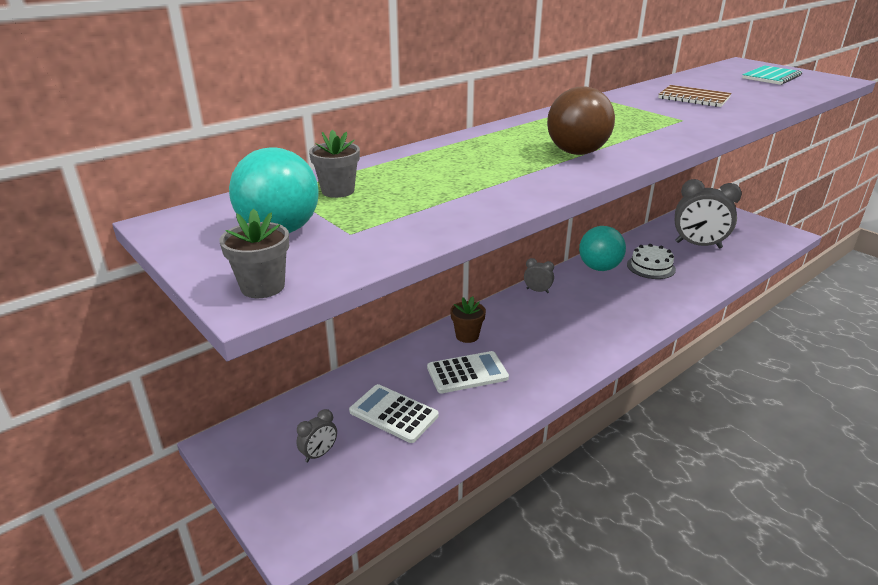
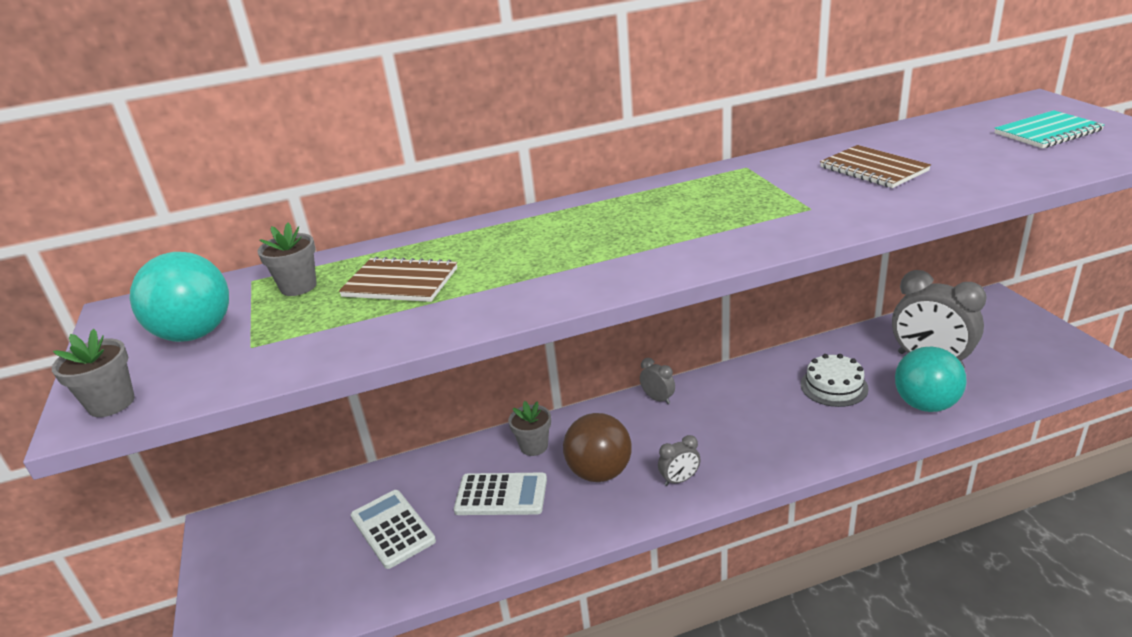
camera: 25 degrees right, 0 degrees up
grey clock [296,409,337,462] -> grey clock moved to [658,435,701,486]
brown flower pot [450,296,486,343] -> grey flower pot [508,401,551,456]
brown ball [547,86,615,155] -> brown ball moved to [563,413,632,482]
turquoise ball [579,226,626,271] -> turquoise ball moved to [895,347,967,412]
none -> brown notebook [339,257,457,302]

